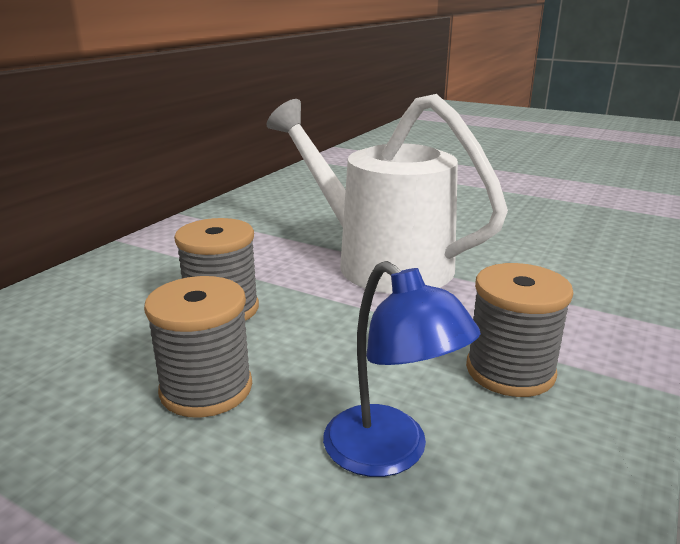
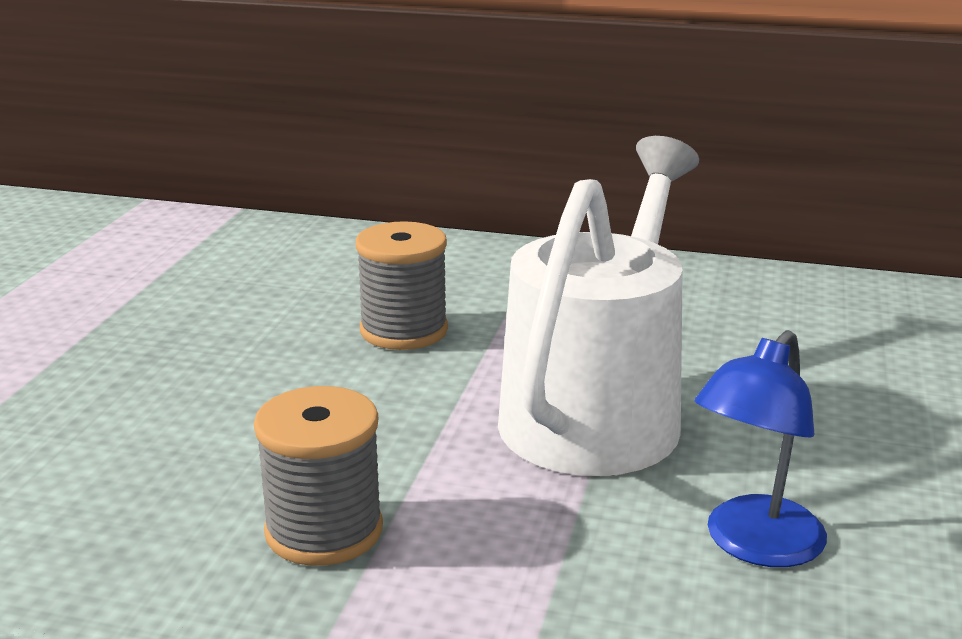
camera: 75 degrees right, 0 degrees up
grey spool [144,276,252,418] -> none
blue lamp [323,261,481,477] -> blue lamp moved to [695,330,827,567]

